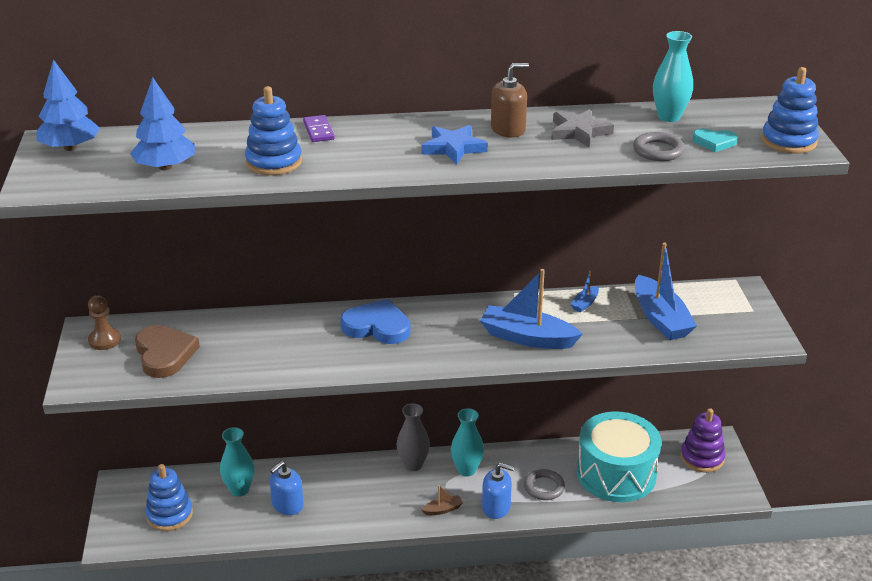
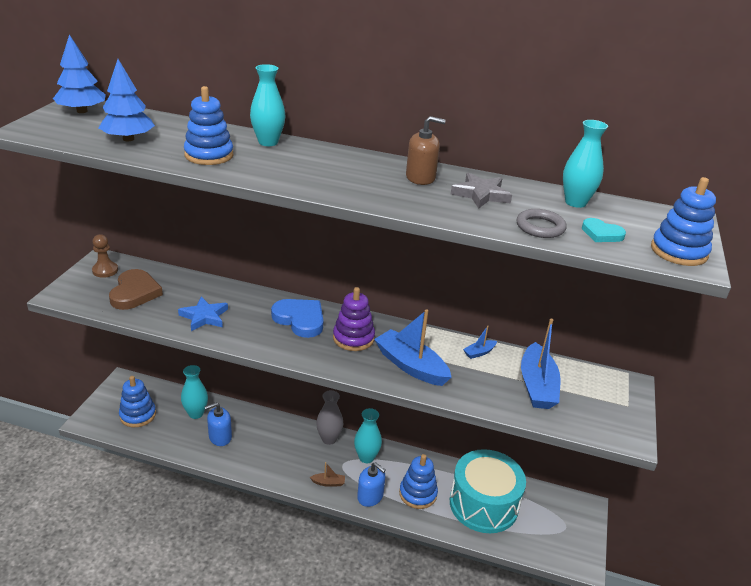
camera: 20 degrees right, 0 degrees up
purple domino [303,115,335,142] -> turquoise vase [250,64,285,146]
blue star [422,125,488,164] -> blue star moved to [178,297,228,331]
grey ring [524,469,565,500] -> blue stacking toy [399,454,438,509]
purple stacking toy [681,408,725,473] -> purple stacking toy moved to [333,287,375,351]

